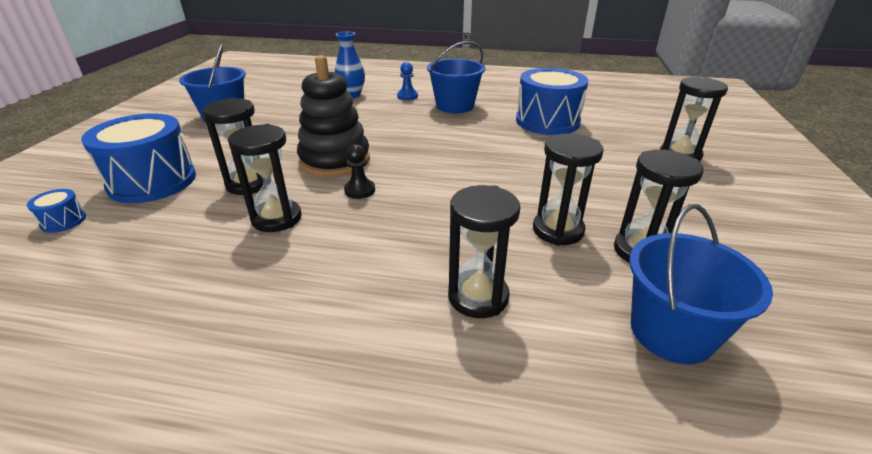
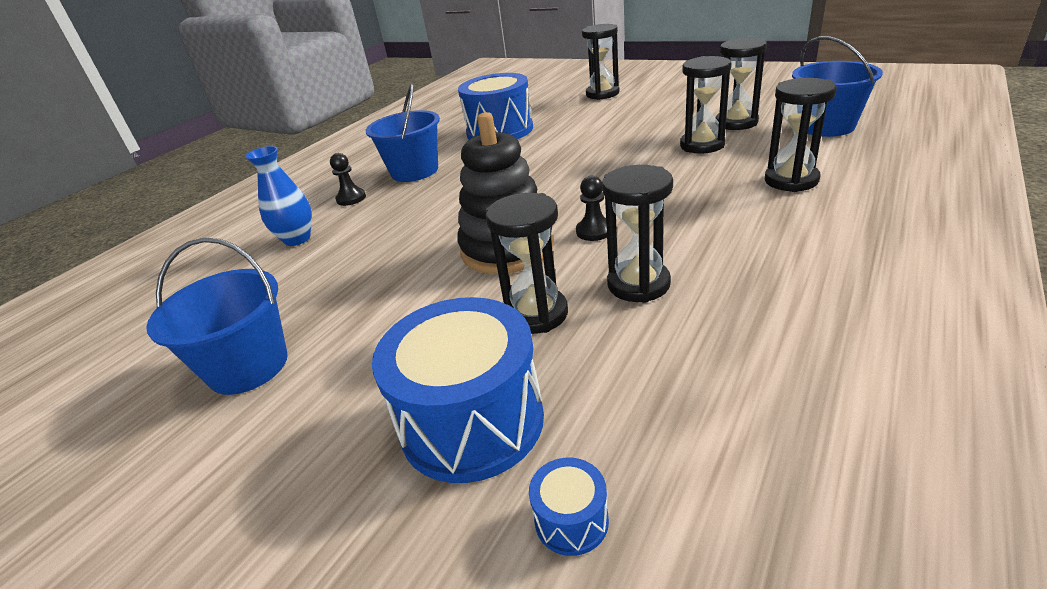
camera: 65 degrees left, 0 degrees up
blue pawn [397,62,418,100] -> black pawn [330,153,366,206]

